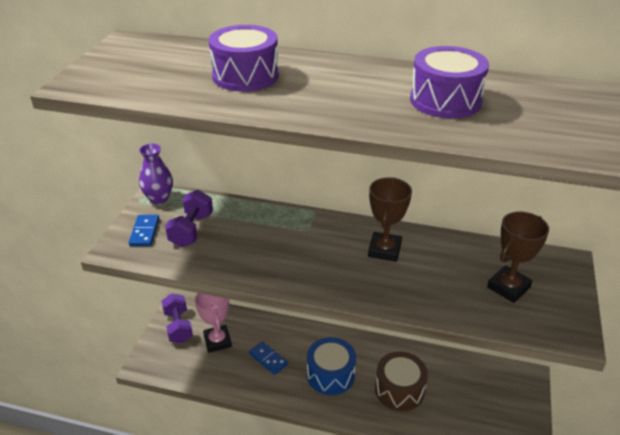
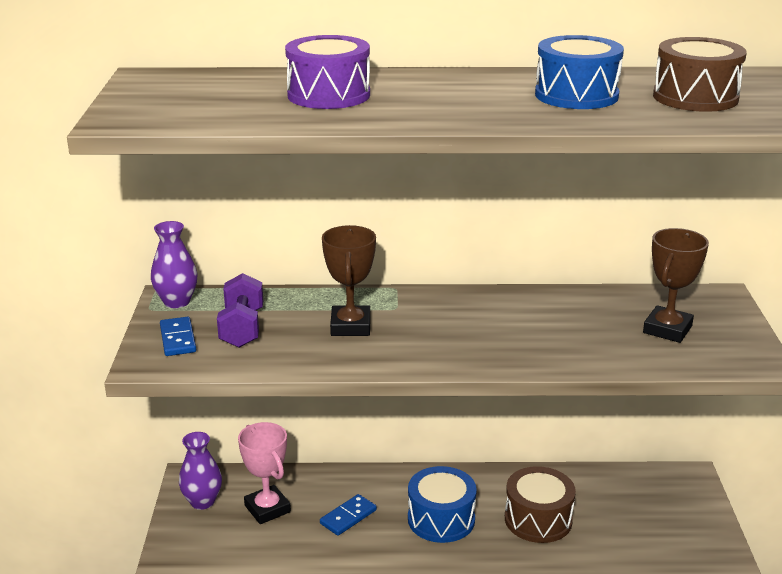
camera: 15 degrees left, 10 degrees down
purple dumbbell [162,293,193,343] -> purple vase [179,432,222,510]
blue domino [249,341,288,375] -> blue domino turned 75 degrees counterclockwise [320,494,377,536]
brown trophy [368,177,412,262] -> brown trophy moved to [322,225,376,336]
purple drum [410,46,489,119] -> blue drum [535,35,624,109]
none -> brown drum [653,37,747,112]

